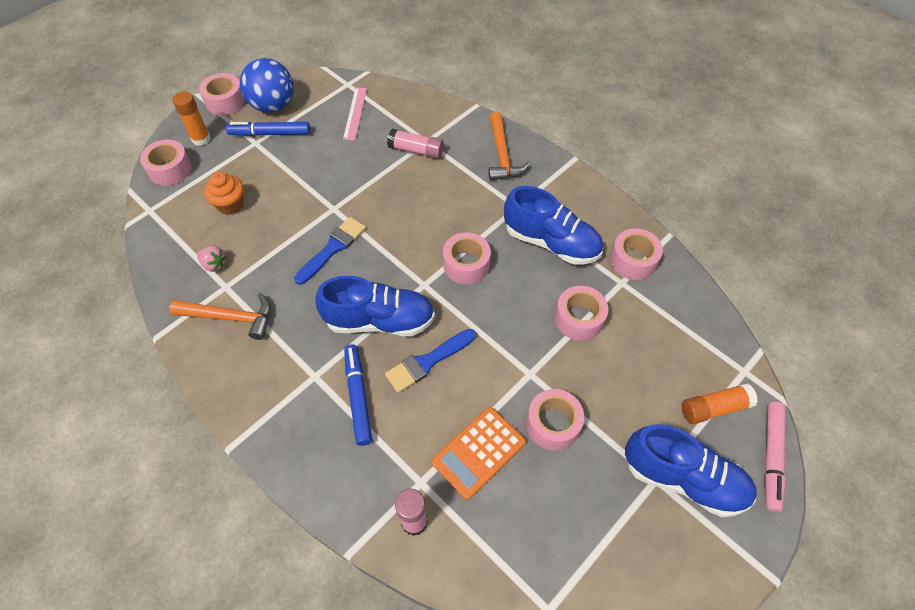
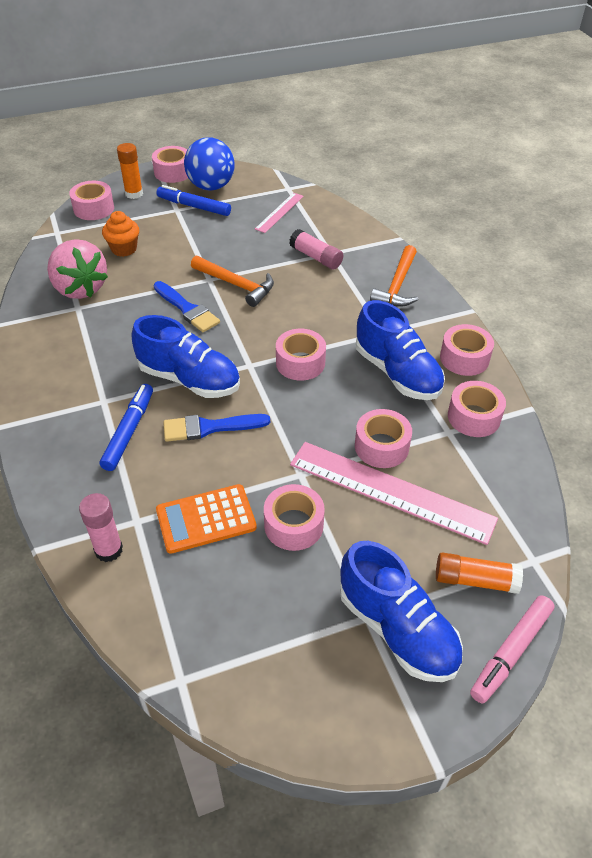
camera: 25 degrees right, 10 degrees down
orange hammer [169,293,271,340] -> orange hammer moved to [191,256,274,307]
pink strawberry [197,246,227,272] -> pink strawberry [47,239,108,299], size x2.29
blue brush [294,217,366,285] -> blue brush turned 75 degrees clockwise [154,281,220,332]
none -> pink ruler [290,442,498,545]
none -> pink tape [440,324,494,376]

